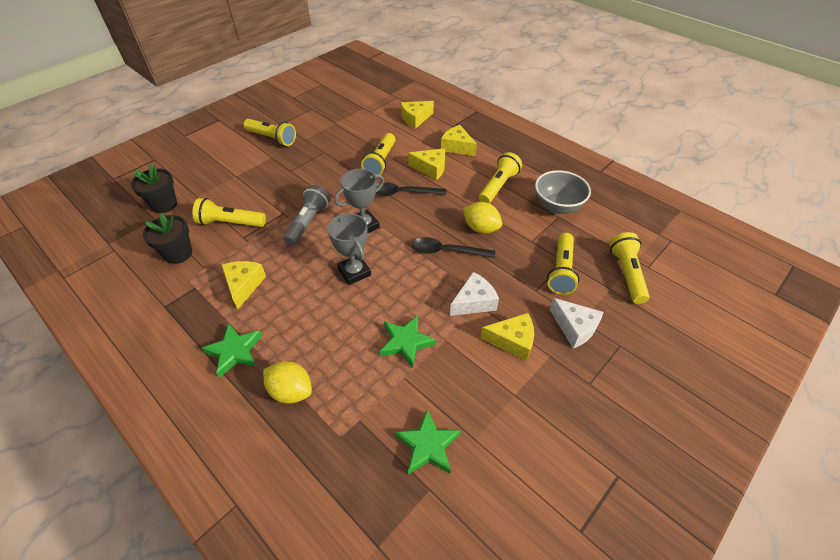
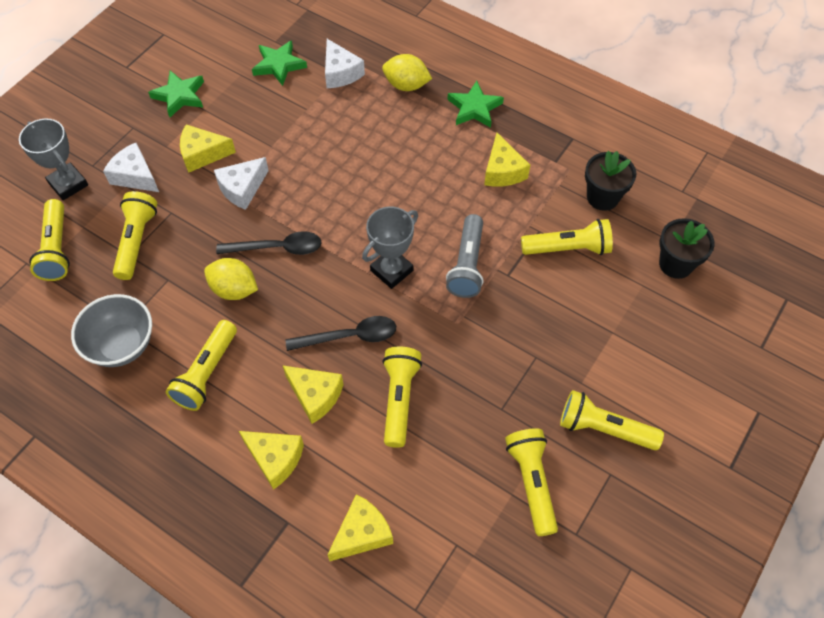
camera: 170 degrees right, 10 degrees up
grey trophy [327,213,371,285] -> grey trophy moved to [19,119,88,200]
green star [379,315,436,368] -> green star moved to [148,71,204,117]
yellow cheese [408,149,445,180] -> yellow cheese turned 150 degrees counterclockwise [282,365,344,424]
none -> white cheese [325,39,365,88]
none -> yellow flashlight [505,428,558,536]

